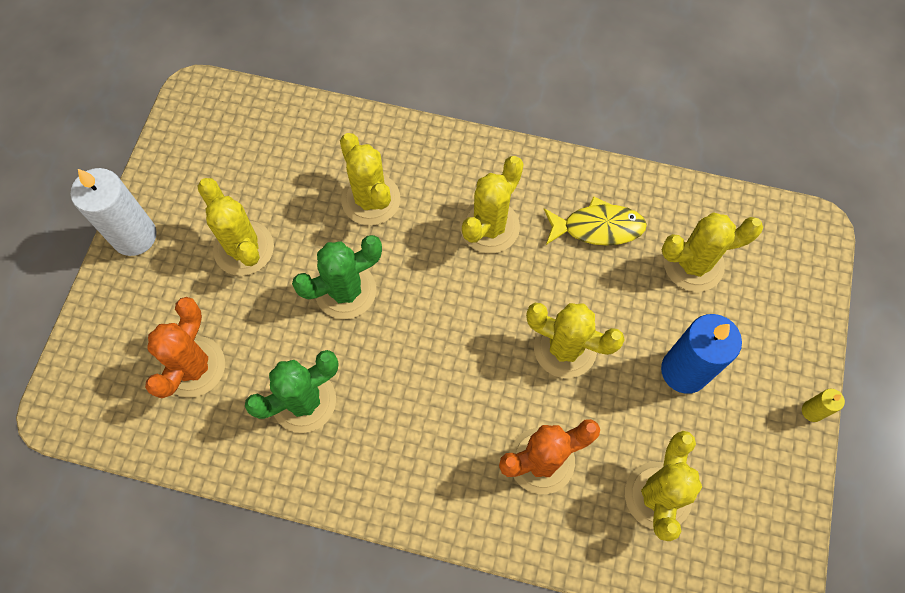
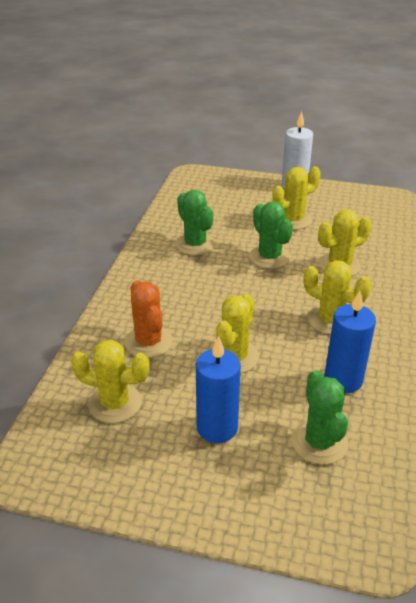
camera: 90 degrees right, 30 degrees down
orange cactus [145,297,225,398] -> none
yellow fish [544,196,647,246] -> blue candle [324,291,376,393]
yellow cactus [662,212,763,292] -> green cactus [291,370,349,465]
yellow candle [802,389,845,422] -> none

